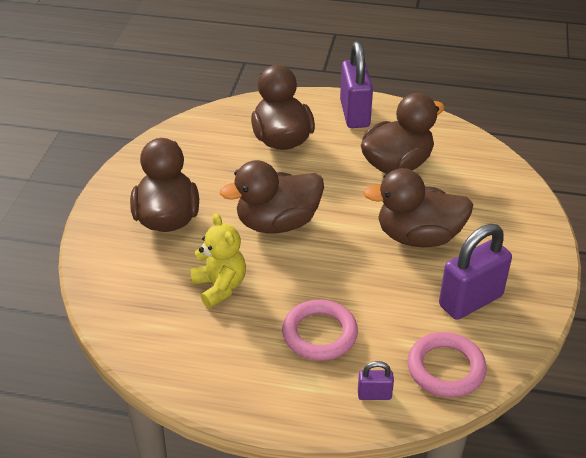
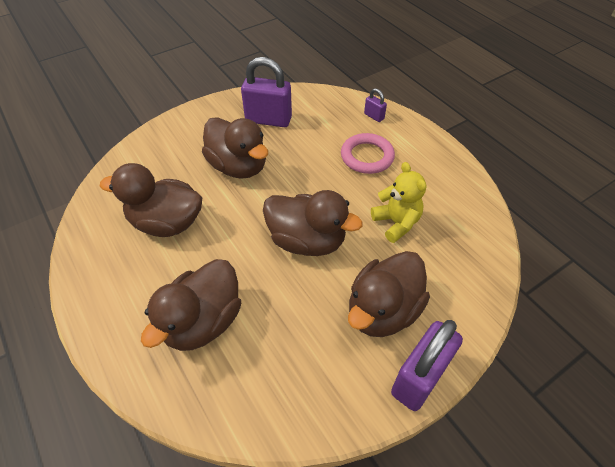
camera: 135 degrees left, 10 degrees up
yellow teddy bear [190,213,246,308] -> yellow teddy bear turned 135 degrees clockwise [371,162,427,243]
purple padlock [340,41,373,128] -> purple padlock moved to [391,320,463,411]
pink ring [407,332,487,397] -> none

